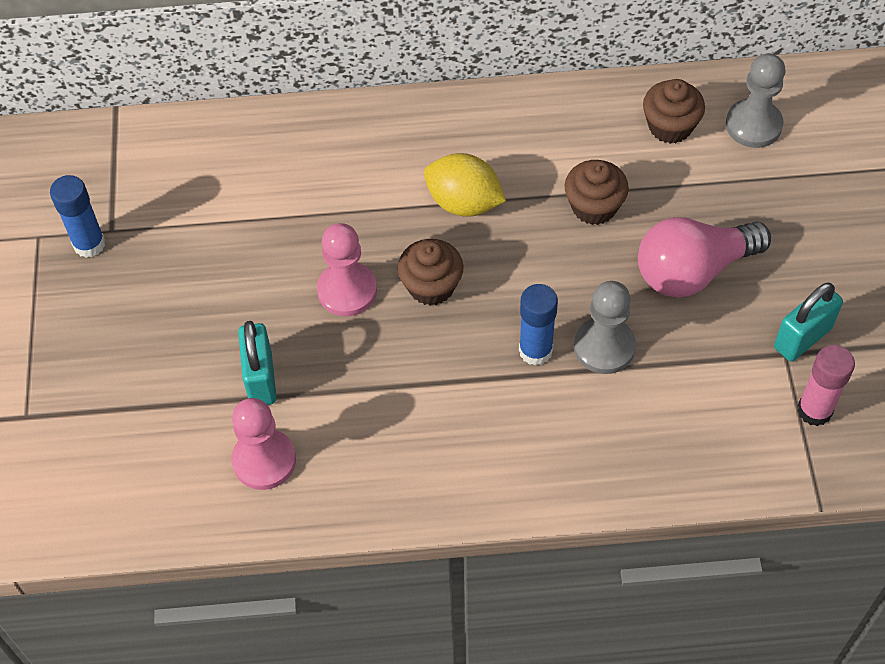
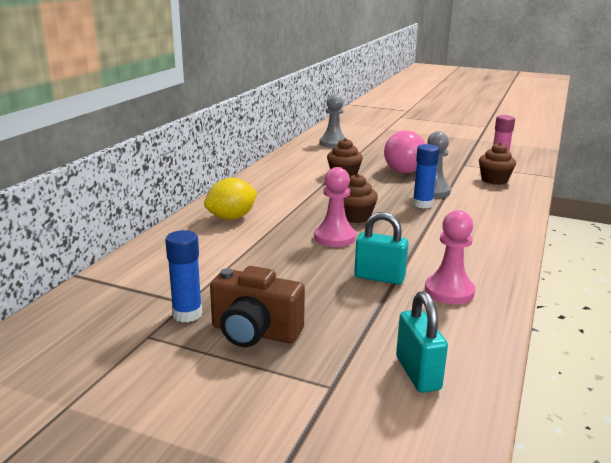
camera: 65 degrees left, 35 degrees down
yellow lemon [424,153,506,217] -> yellow lemon moved to [204,178,257,220]
brown cupcake [643,79,705,144] -> brown cupcake moved to [479,143,516,185]
turquoise padlock [774,282,843,362] -> turquoise padlock moved to [396,291,448,393]
none -> brown camera [210,266,305,347]

